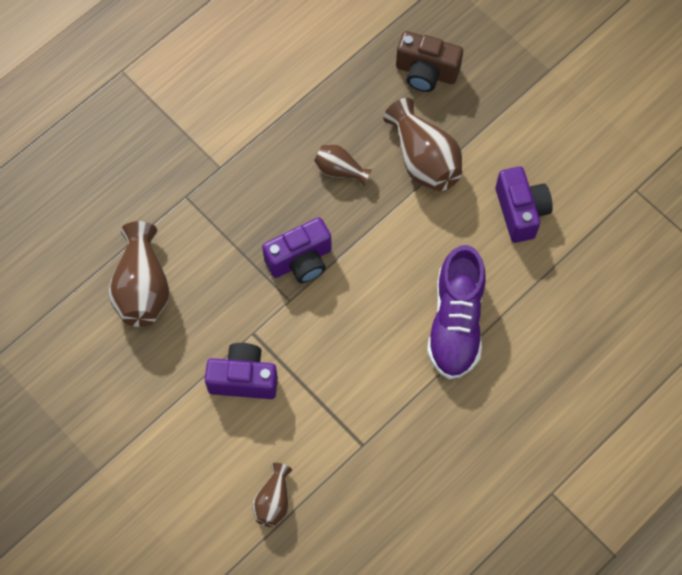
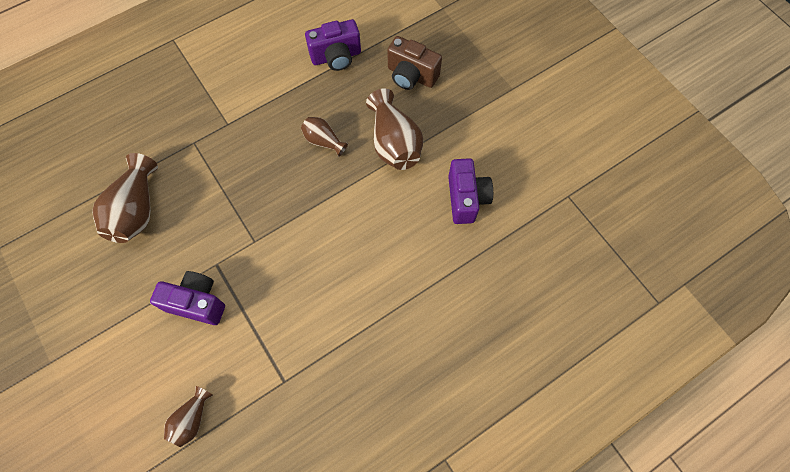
camera: 10 degrees right, 0 degrees up
purple camera [262,217,332,283] -> purple camera moved to [305,19,361,71]
purple shoe [427,245,486,379] -> none

